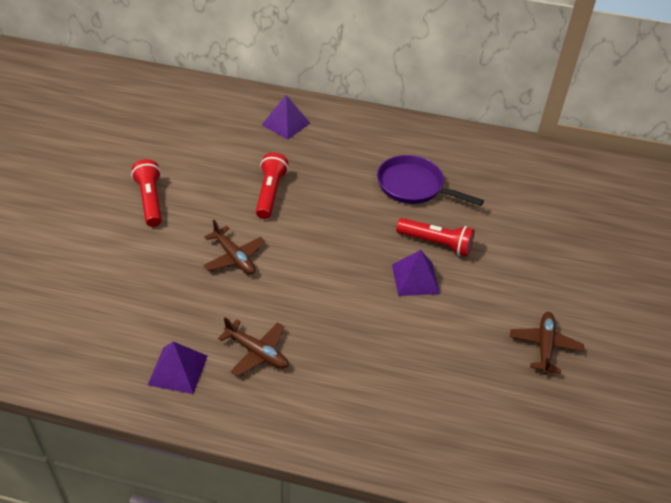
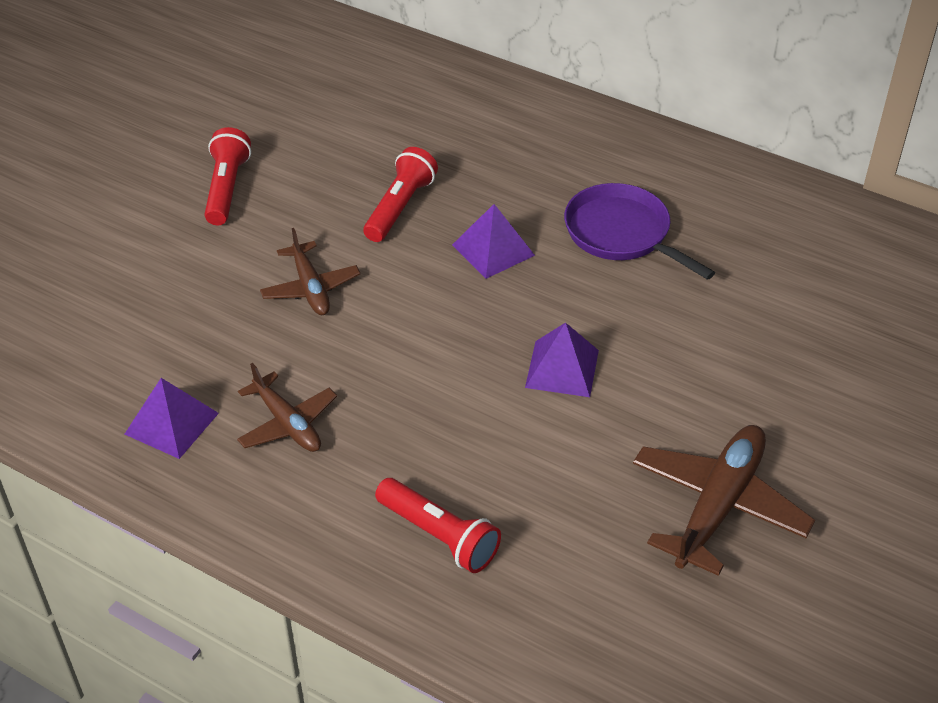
camera: 20 degrees right, 0 degrees up
purple pyramid [262,95,310,140] -> purple pyramid moved to [452,204,535,279]
red flashlight [396,218,474,257] -> red flashlight moved to [375,478,501,573]
brown plane [510,312,584,374] -> brown plane [633,425,815,576], size x1.61

